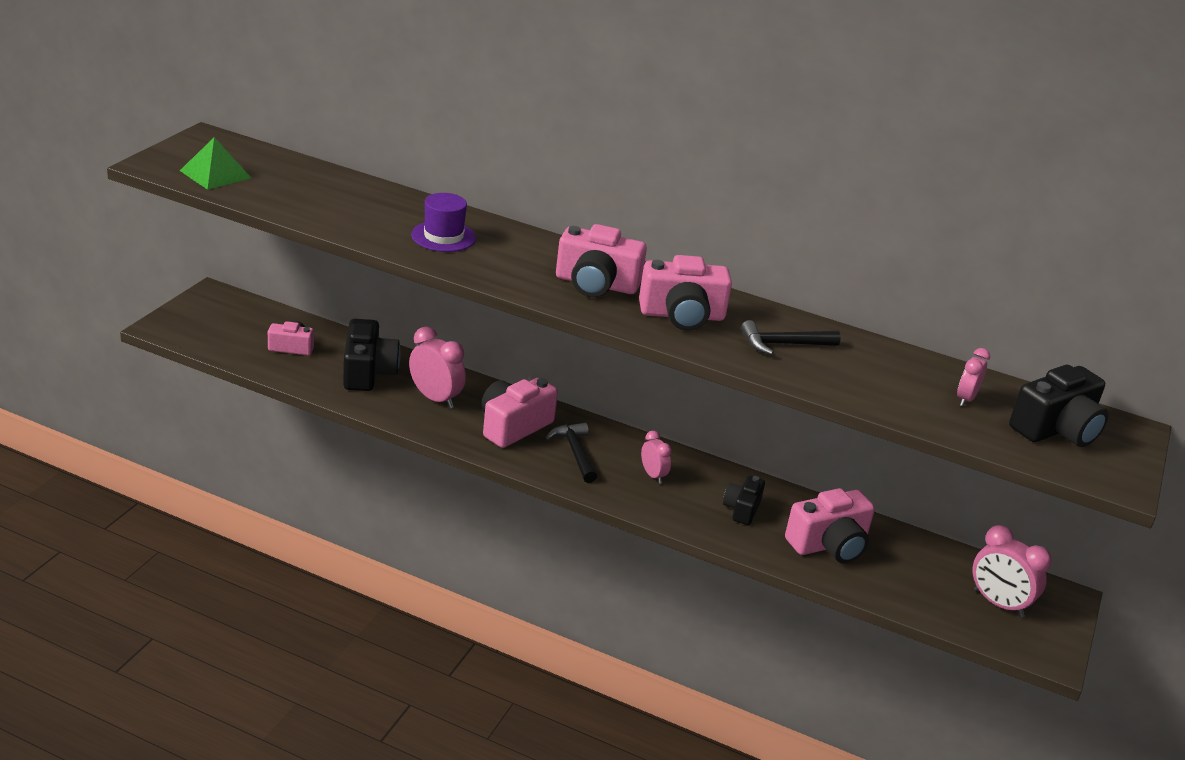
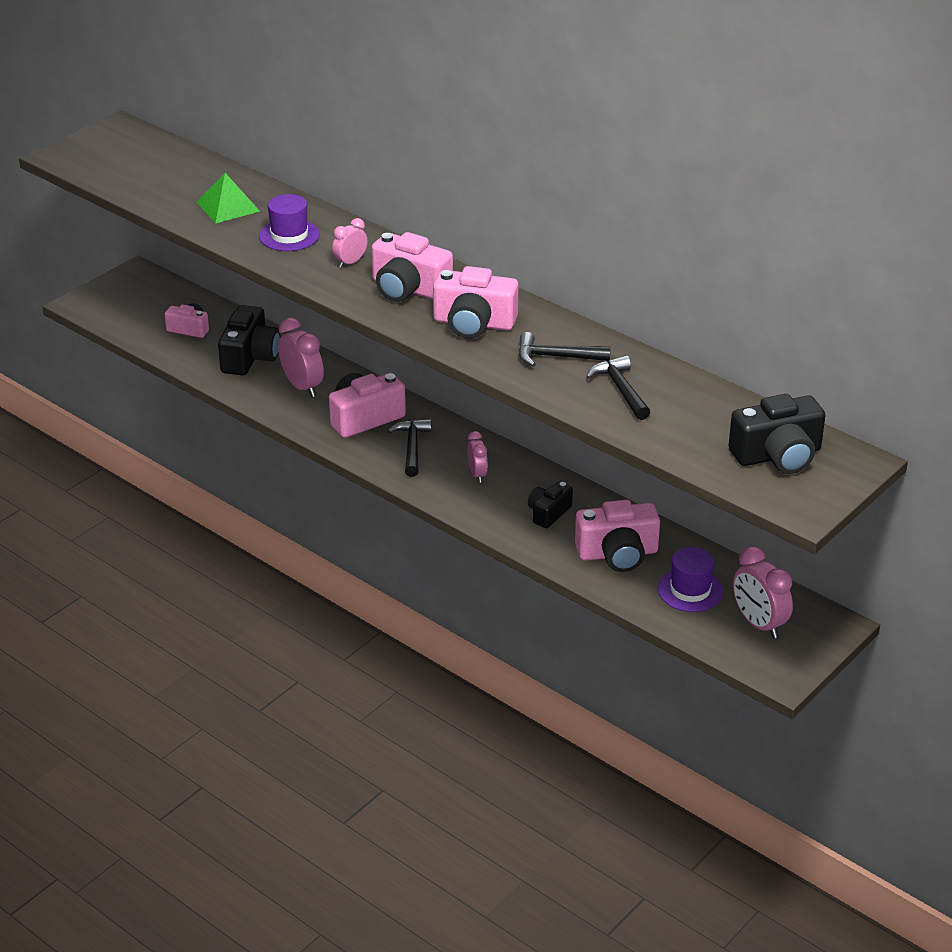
camera: 20 degrees right, 5 degrees up
green pyramid [180,137,251,190] -> green pyramid moved to [197,173,260,224]
pink clock [957,348,990,406] -> pink clock moved to [332,218,367,268]
none -> black hammer [586,355,650,420]
none -> purple hat [658,547,723,612]

